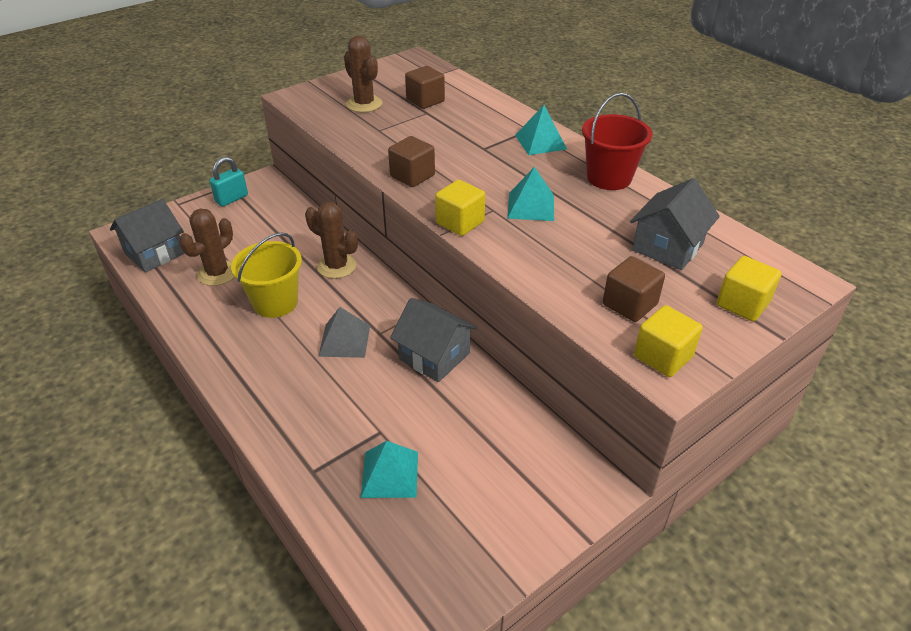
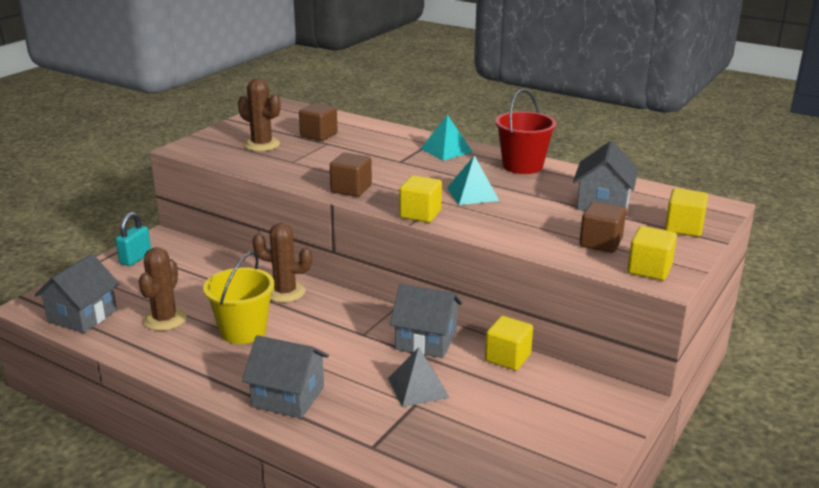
camera: 20 degrees left, 15 degrees down
grey pyramid [318,307,370,358] -> grey pyramid moved to [388,347,450,407]
turquoise pyramid [361,441,418,498] -> none
none -> grey house [242,335,329,418]
none -> yellow cube [485,316,533,370]

